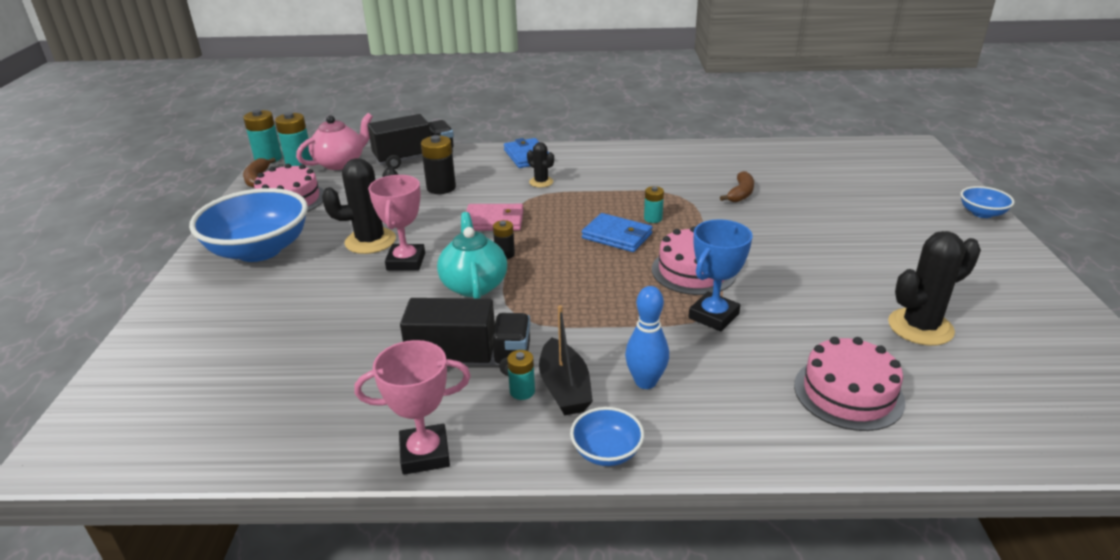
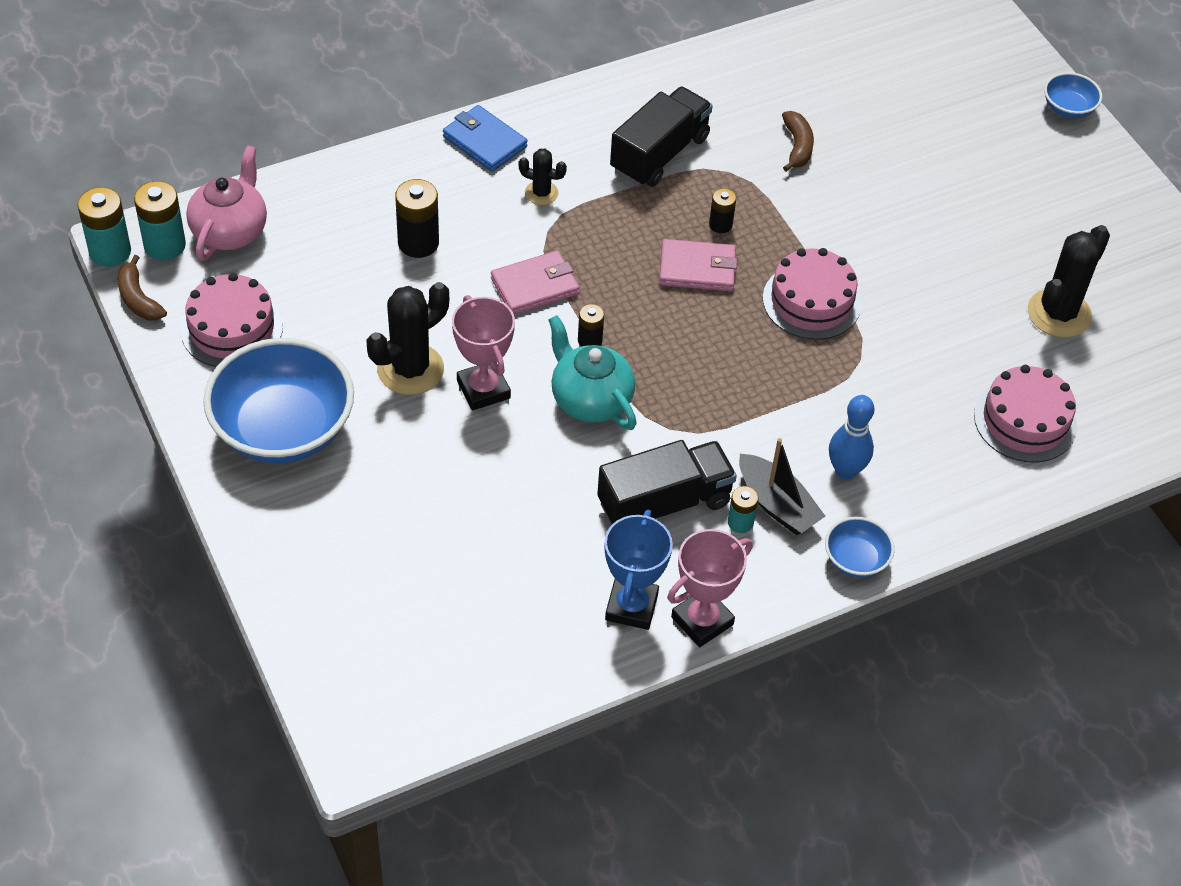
camera: 30 degrees left, 20 degrees up
black truck [368,114,454,169] -> black truck moved to [610,86,713,187]
blue wallet [582,213,653,252] -> pink wallet [659,239,738,291]
turquoise battery [644,186,664,223] -> black battery [709,188,736,233]
blue trophy [689,219,753,331] -> blue trophy moved to [604,510,673,630]

